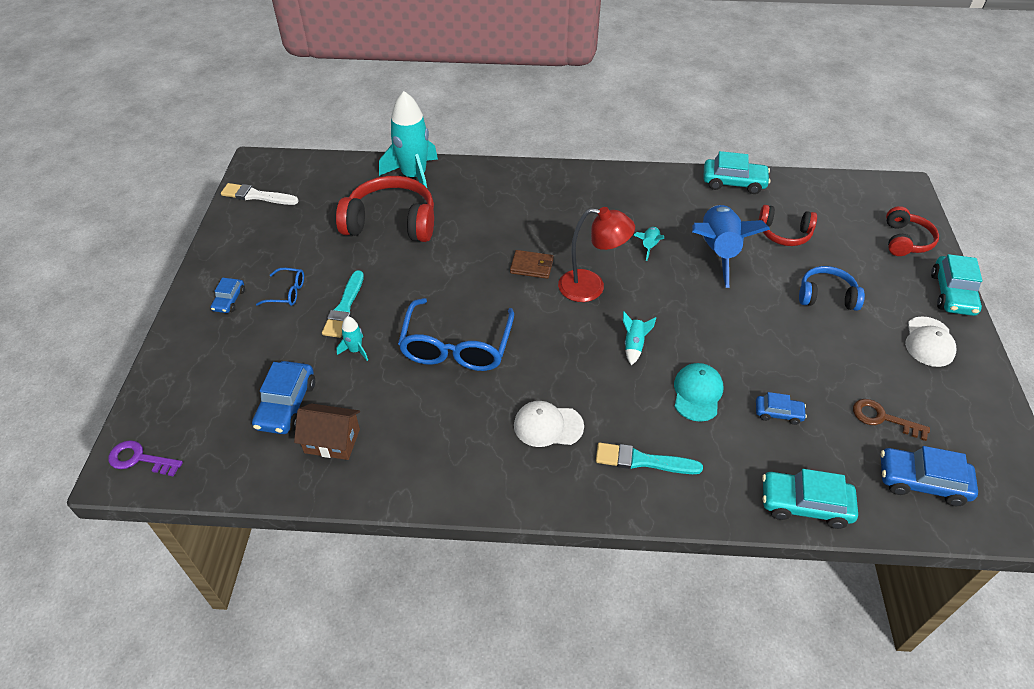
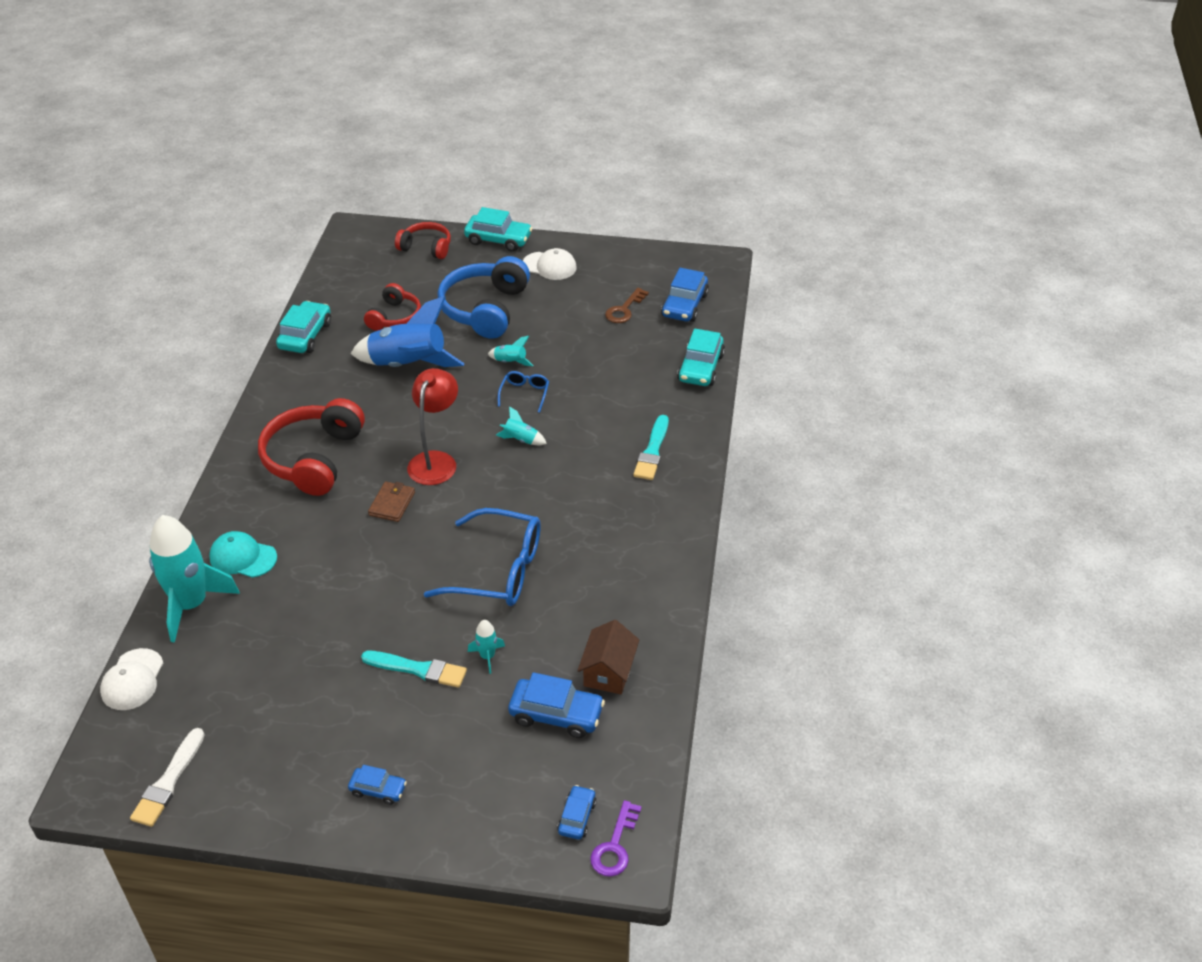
camera: 85 degrees left, 5 degrees down
blue glasses [256,268,304,306] -> blue glasses moved to [498,371,549,413]
red headphones [336,176,434,242] -> red headphones moved to [258,398,365,496]
white cap [514,401,584,447] -> white cap moved to [100,648,163,710]
turquoise rocket [634,227,664,261] -> turquoise rocket moved to [488,336,533,366]
turquoise cap [674,363,724,422] -> turquoise cap moved to [209,531,277,578]
blue car [756,392,807,425] -> blue car moved to [557,785,596,840]
blue headphones [799,266,865,311] -> blue headphones [437,256,530,339], size x1.71

